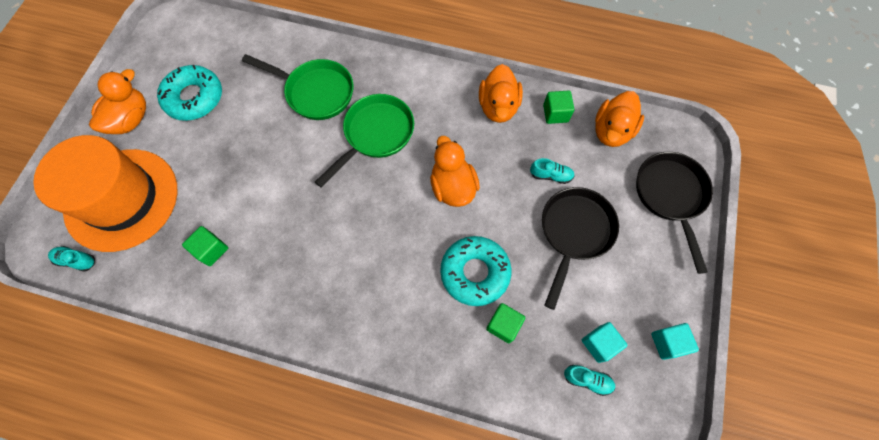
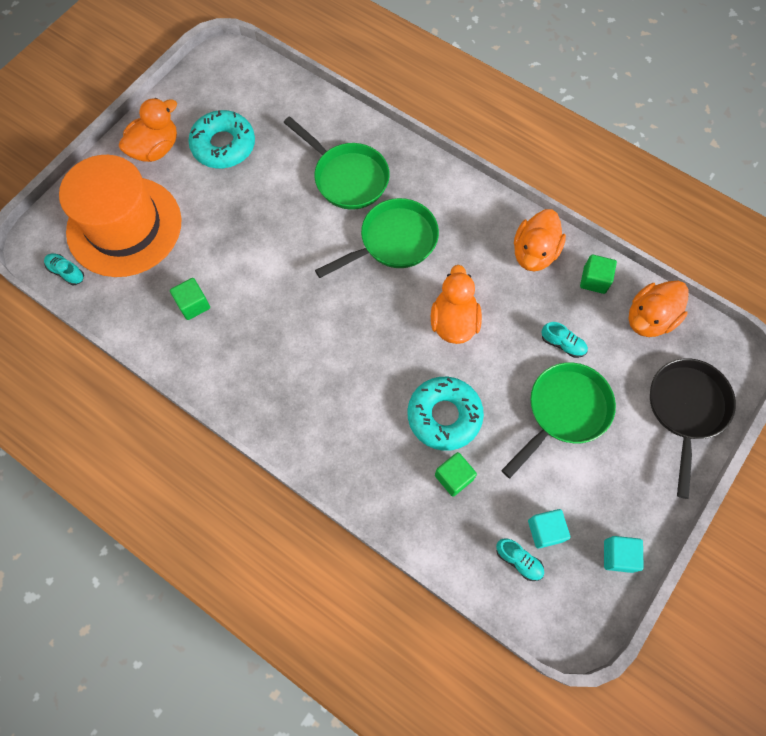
camera: 20 degrees right, 0 degrees up
black pan [542,187,619,310] -> green pan [501,362,616,478]

